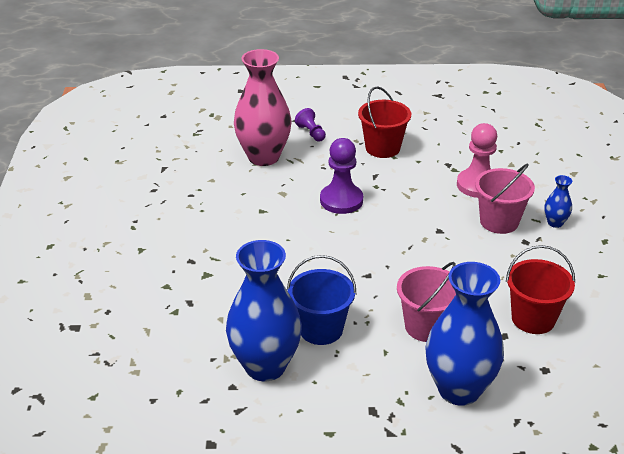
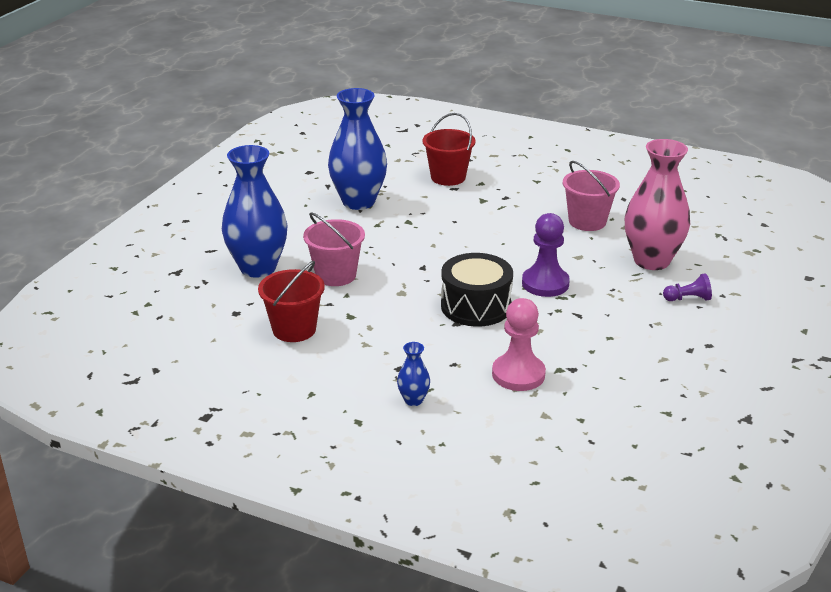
camera: 115 degrees right, 5 degrees down
blue bucket [287,255,357,345] -> none
red bucket [358,86,411,158] -> red bucket moved to [422,113,476,186]
pink bucket [475,164,535,234] -> pink bucket moved to [563,161,620,231]
none -> black drum [441,253,513,327]

